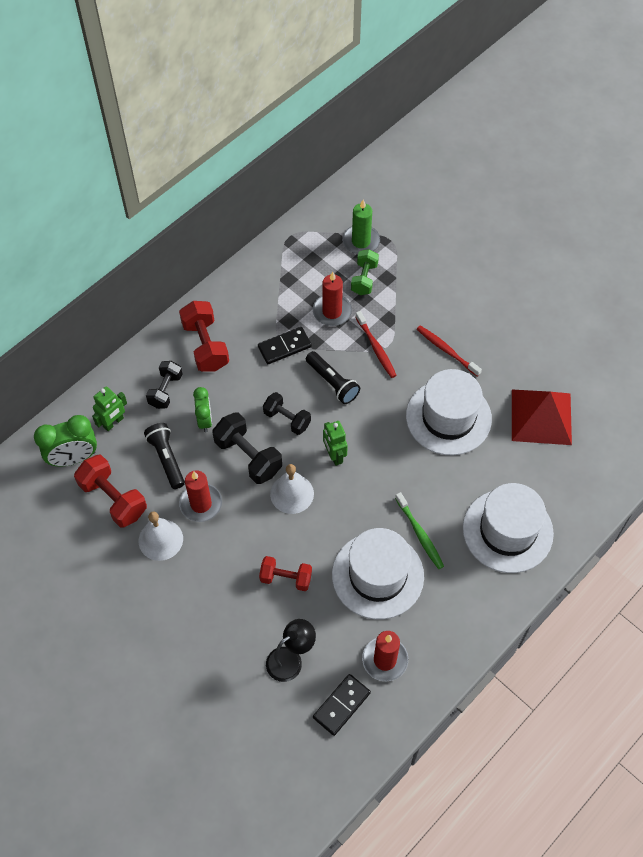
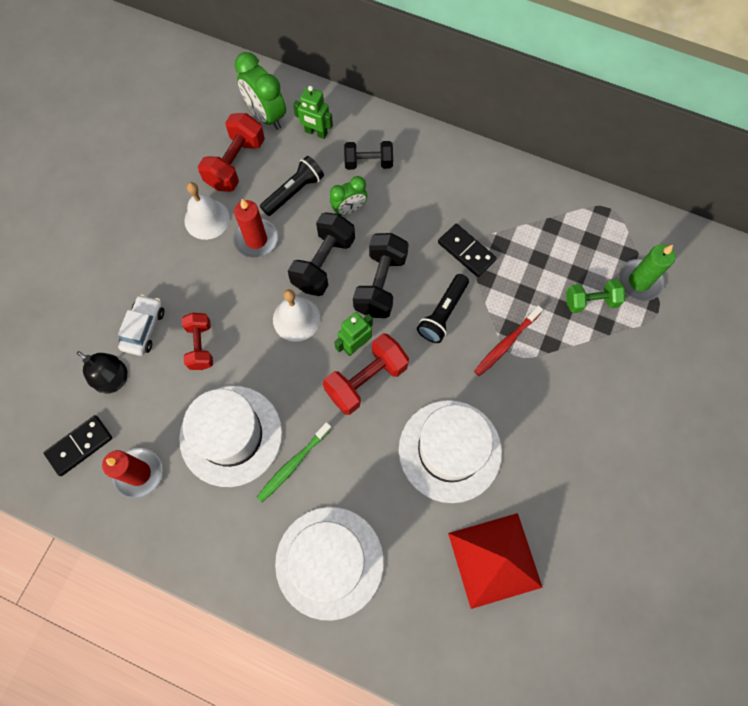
camera: 70 degrees right, 10 degrees up
red dumbbell [179,301,229,372] -> red dumbbell moved to [323,334,409,415]
black dumbbell [263,392,311,435] -> black dumbbell [353,233,409,318], size x1.52
red candle [313,272,352,326] -> none
black domino [313,674,371,736] -> black domino turned 60 degrees counterclockwise [44,415,112,476]
red toothbrush [417,326,482,377] -> none
none -> white car [118,294,165,356]

